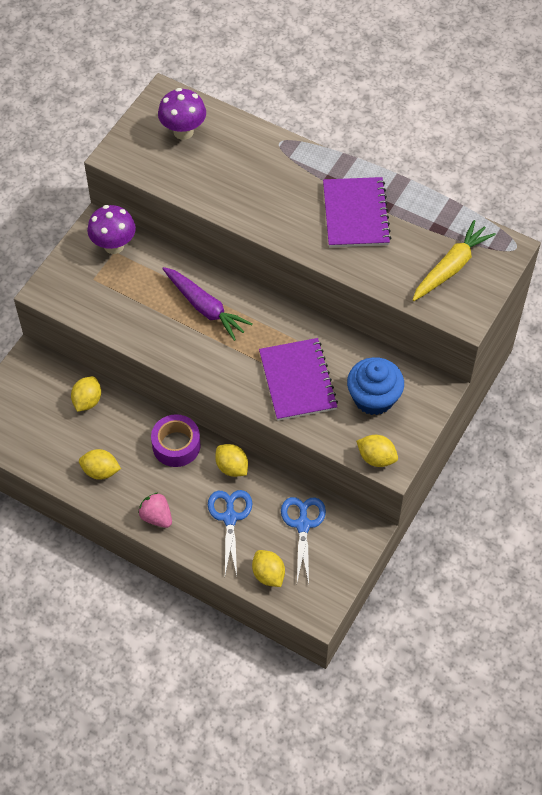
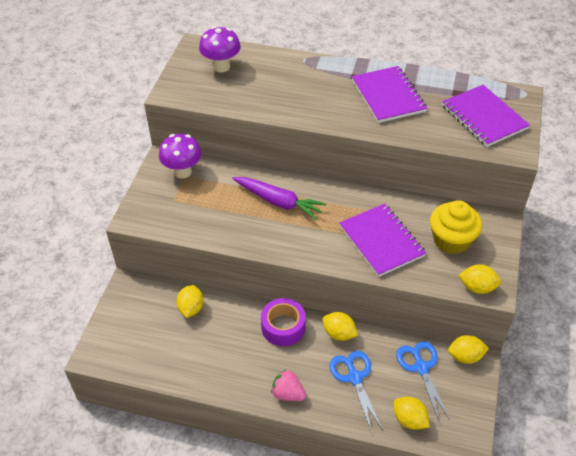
camera: 15 degrees left, 10 degrees down
yellow lemon [79,449,121,480] -> yellow lemon moved to [448,335,489,364]
blue cupcake [347,357,404,415] -> yellow cupcake [430,200,482,254]
yellow carrot [412,220,496,301] -> purple notebook [442,85,530,147]

